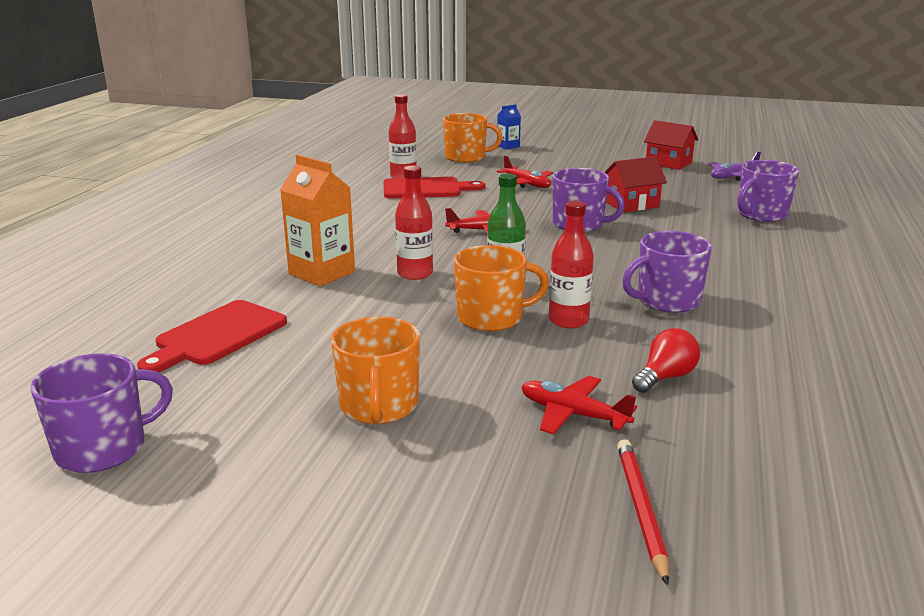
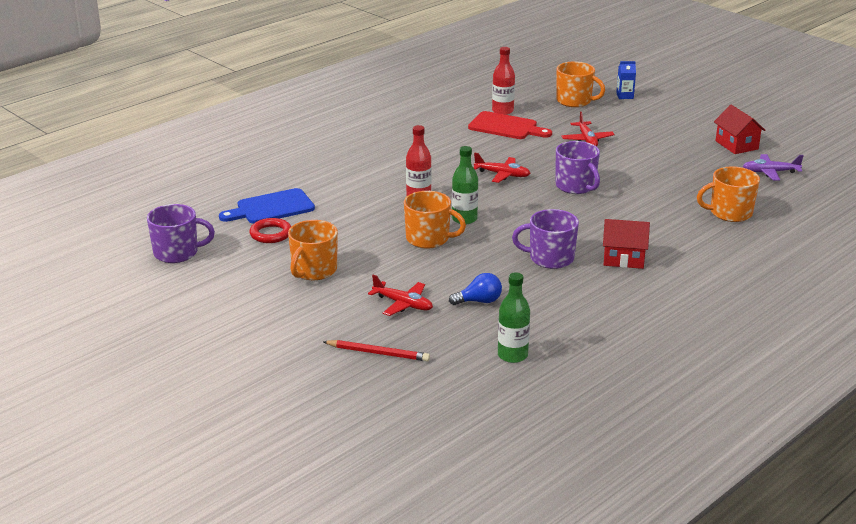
camera: 30 degrees right, 5 degrees up
red cutting board [137,300,287,372] -> blue cutting board [219,188,315,224]
orange carton [280,155,355,286] -> none
red plane [521,376,637,434] -> red plane turned 150 degrees clockwise [368,275,433,316]
red bottle [549,201,594,328] -> none
red house [604,156,667,212] -> red house moved to [603,219,650,269]
red pencil [617,439,669,585] -> red pencil turned 75 degrees clockwise [323,340,430,361]
red light bulb [632,328,700,393] -> blue light bulb [449,273,502,305]
purple mug [738,160,799,222] -> orange mug [697,166,760,222]
none -> red ring [249,218,291,243]
none -> green bottle [498,272,530,363]

